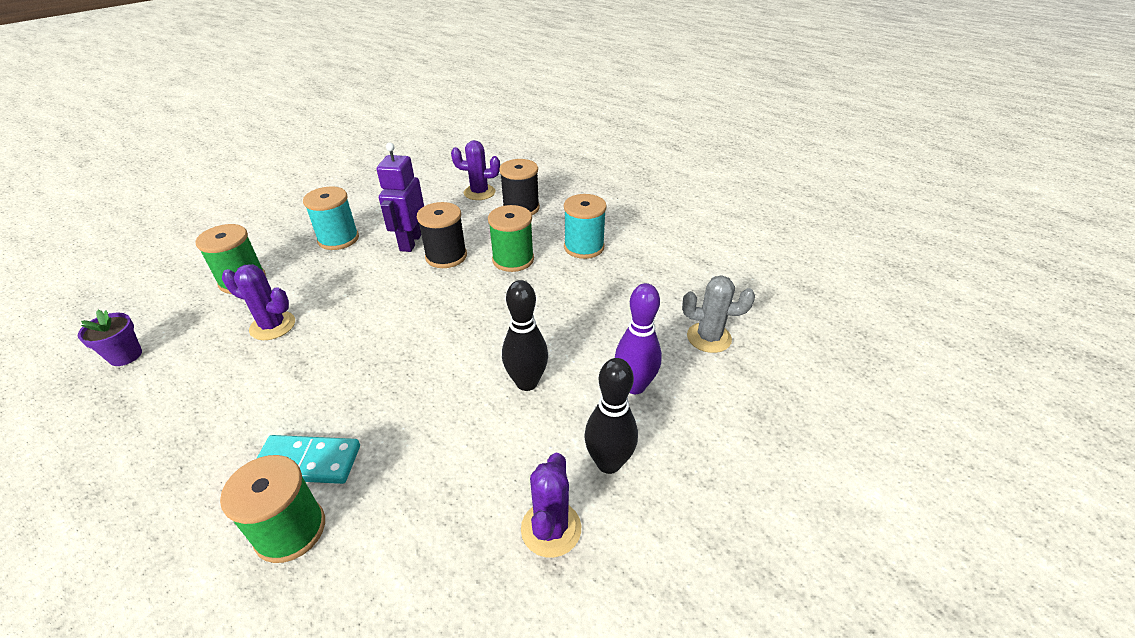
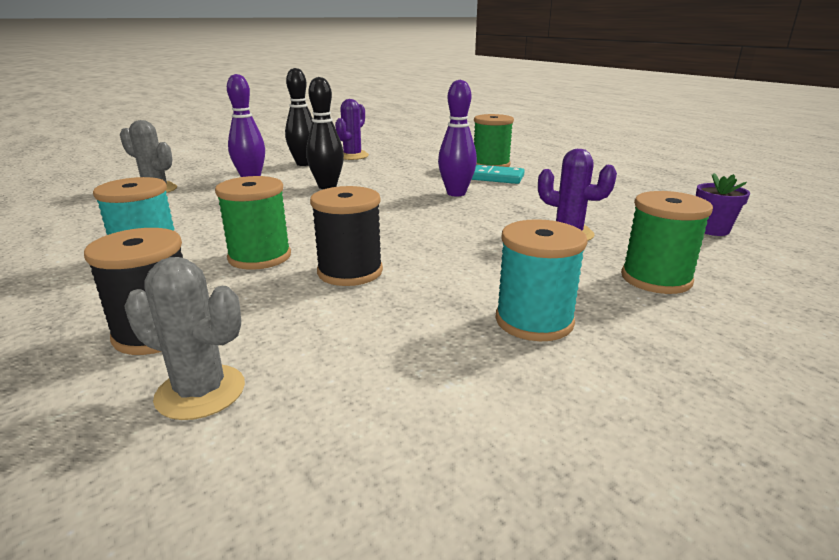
camera: 165 degrees left, 15 degrees down
purple robot [377,143,424,252] -> none
purple cactus [451,140,500,200] -> grey cactus [124,257,245,420]
none -> purple bowling pin [438,80,477,196]

